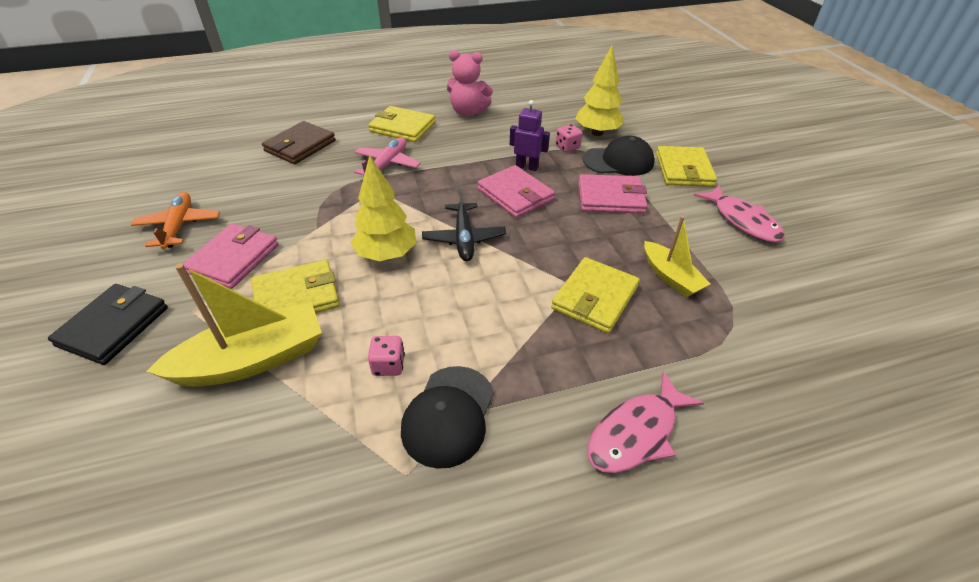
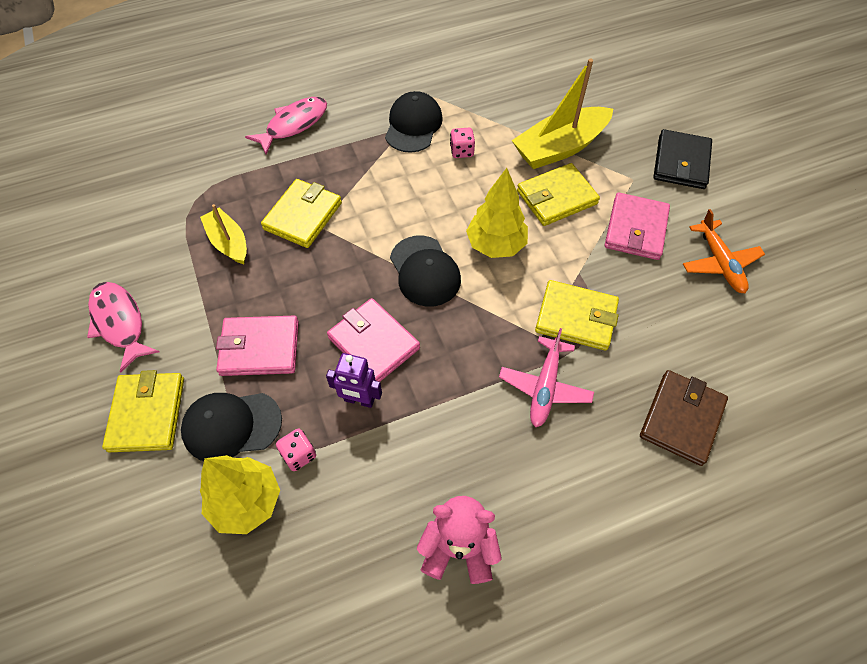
camera: 175 degrees right, 15 degrees up
yellow wallet [369,106,435,142] -> yellow wallet moved to [535,280,619,351]
black plane [422,188,506,261] -> black cap [390,236,461,307]

